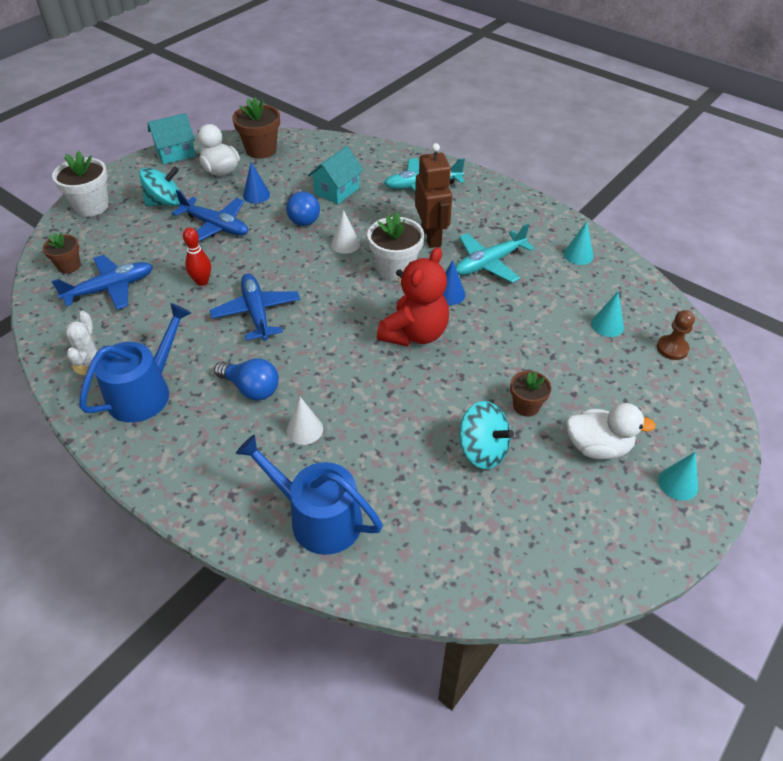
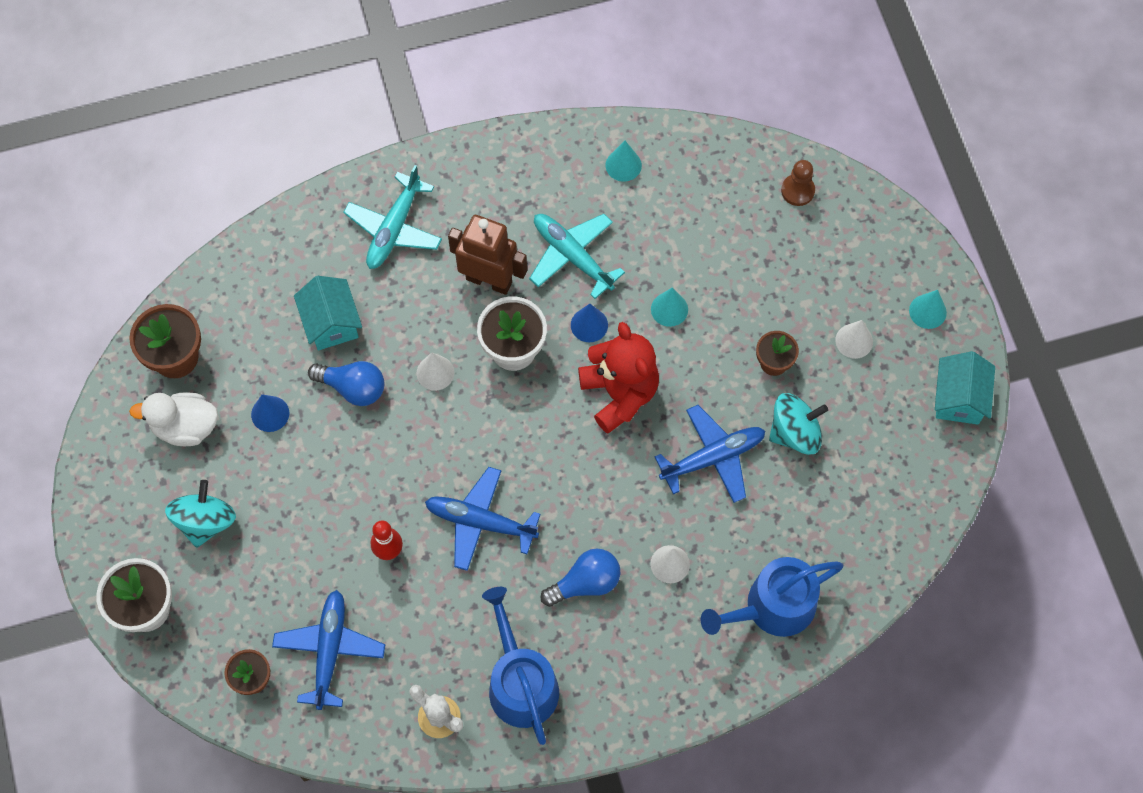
camera: 55 degrees left, 20 degrees up
turquoise house [148,113,196,164] -> turquoise house moved to [935,351,995,425]
blue plane [172,190,248,241] -> blue plane moved to [654,405,765,503]
turquoise plane [455,224,534,283] -> turquoise plane turned 135 degrees clockwise [529,214,625,299]
white duck [566,403,656,459] -> white cone [835,320,873,359]
turquoise cone [591,292,624,337] -> turquoise cone moved to [651,288,688,327]

